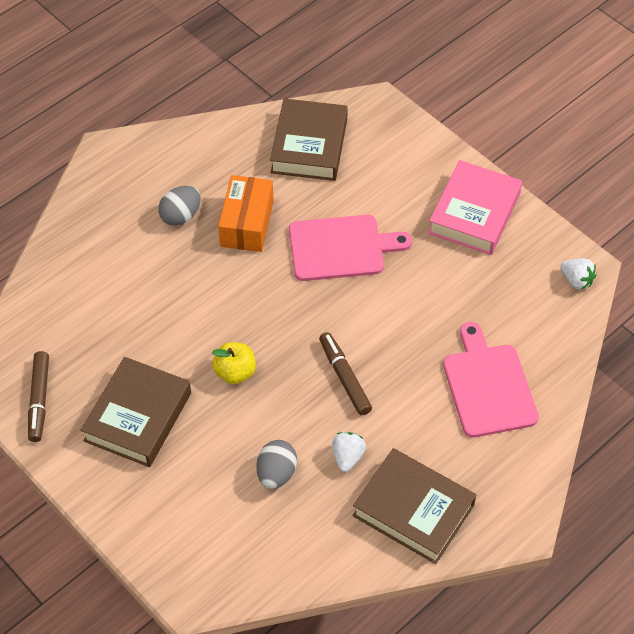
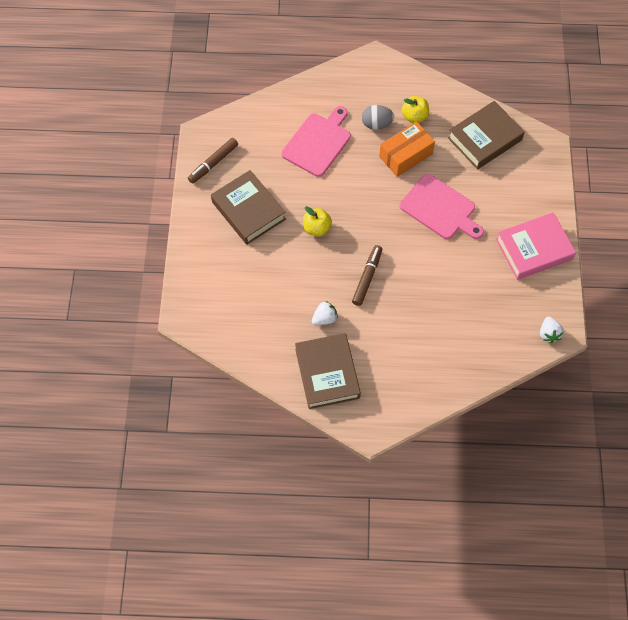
camera: 45 degrees right, 10 degrees up
brown book [81,357,191,467] -> brown book turned 75 degrees clockwise [211,170,286,245]
grey egg [256,440,297,489] -> none
pink cutting board [443,322,539,438] -> pink cutting board moved to [281,106,351,177]
none -> yellow apple [402,96,429,123]

